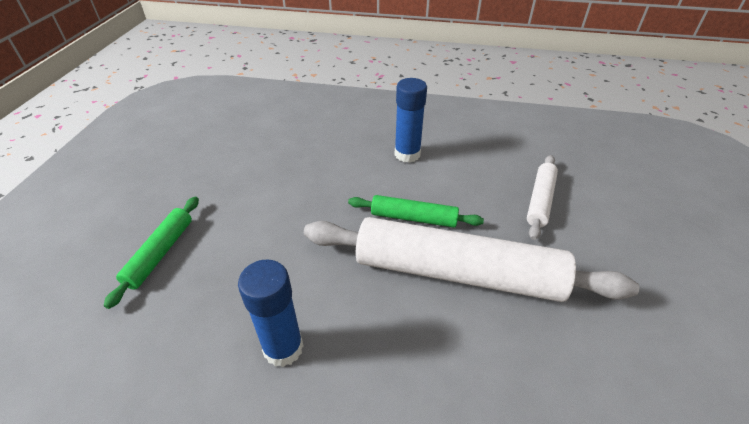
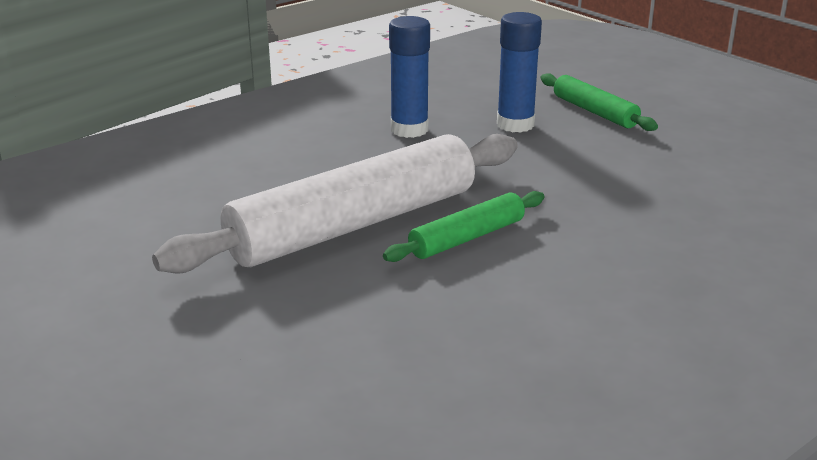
camera: 130 degrees right, 15 degrees down
blue glue stick [395,78,427,163] -> blue glue stick moved to [497,12,542,133]
white rolling pin [527,155,558,240] -> none

